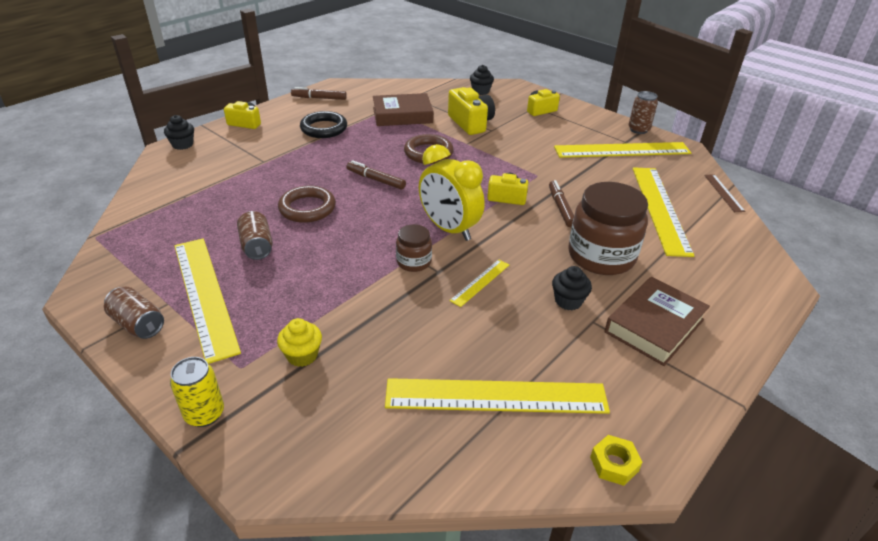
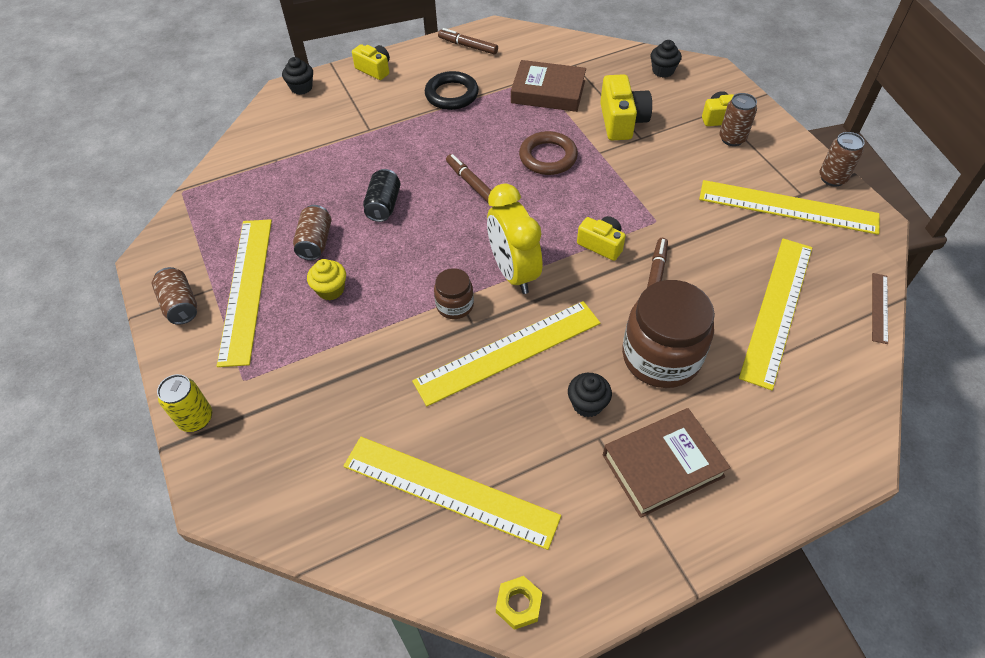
camera: 25 degrees right, 15 degrees up
yellow cupcake [277,318,322,367] -> yellow cupcake moved to [307,259,346,301]
brown ring [278,186,336,223] -> black can [363,169,401,222]
yellow ruler [449,259,509,307] -> yellow ruler [412,301,600,406], size x2.17
none -> brown can [719,93,757,146]

